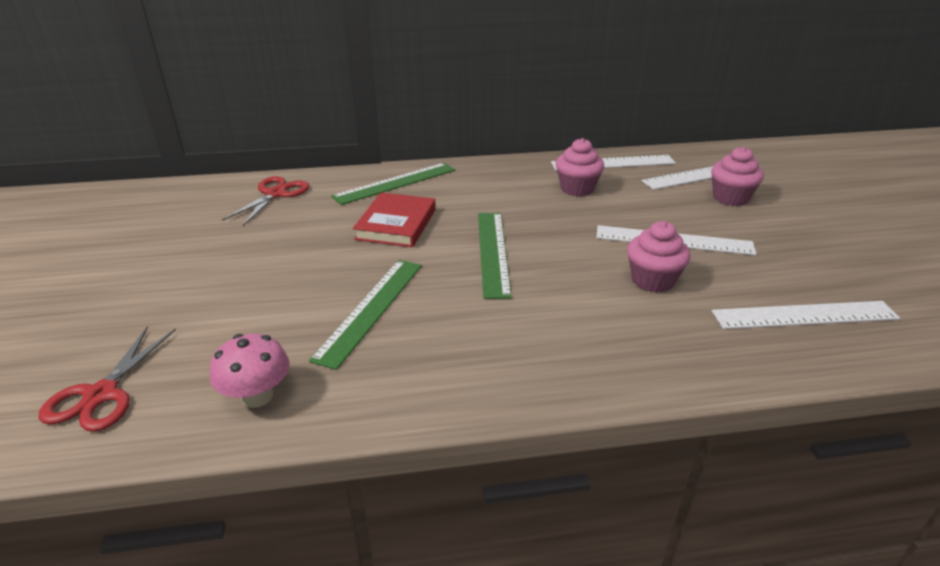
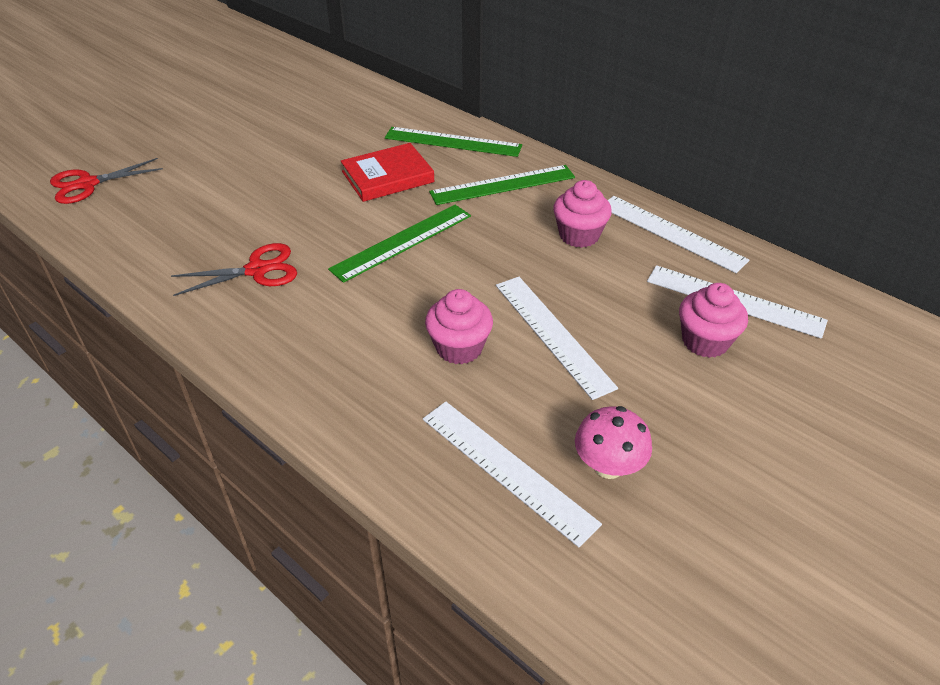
camera: 50 degrees right, 10 degrees up
pink mushroom [210,334,289,408] -> pink mushroom moved to [575,406,652,479]
red scissors [222,176,309,226] -> red scissors moved to [171,243,297,296]
green ruler [309,260,422,370] -> green ruler moved to [429,165,575,205]

